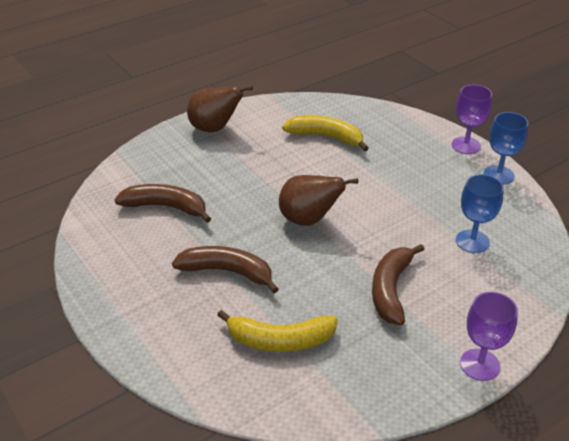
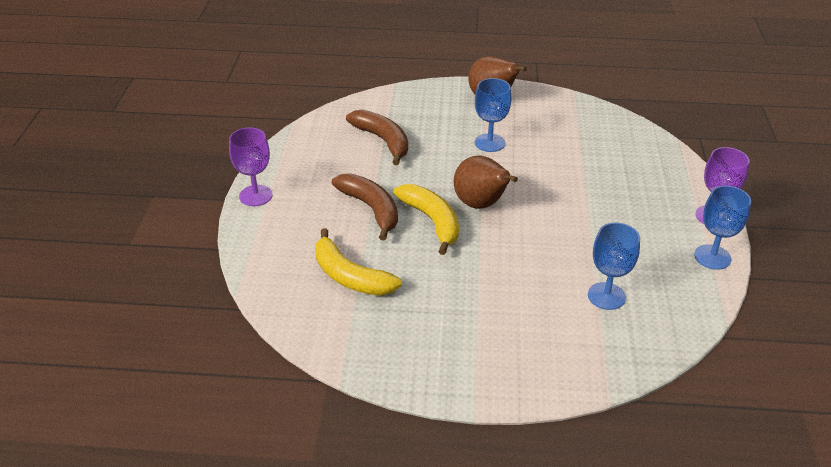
camera: 40 degrees right, 0 degrees up
yellow banana [282,115,369,152] -> yellow banana moved to [393,184,459,255]
brown banana [372,244,425,325] -> none
purple goblet [460,292,518,381] -> purple goblet moved to [229,127,273,206]
none -> blue goblet [475,78,511,152]

